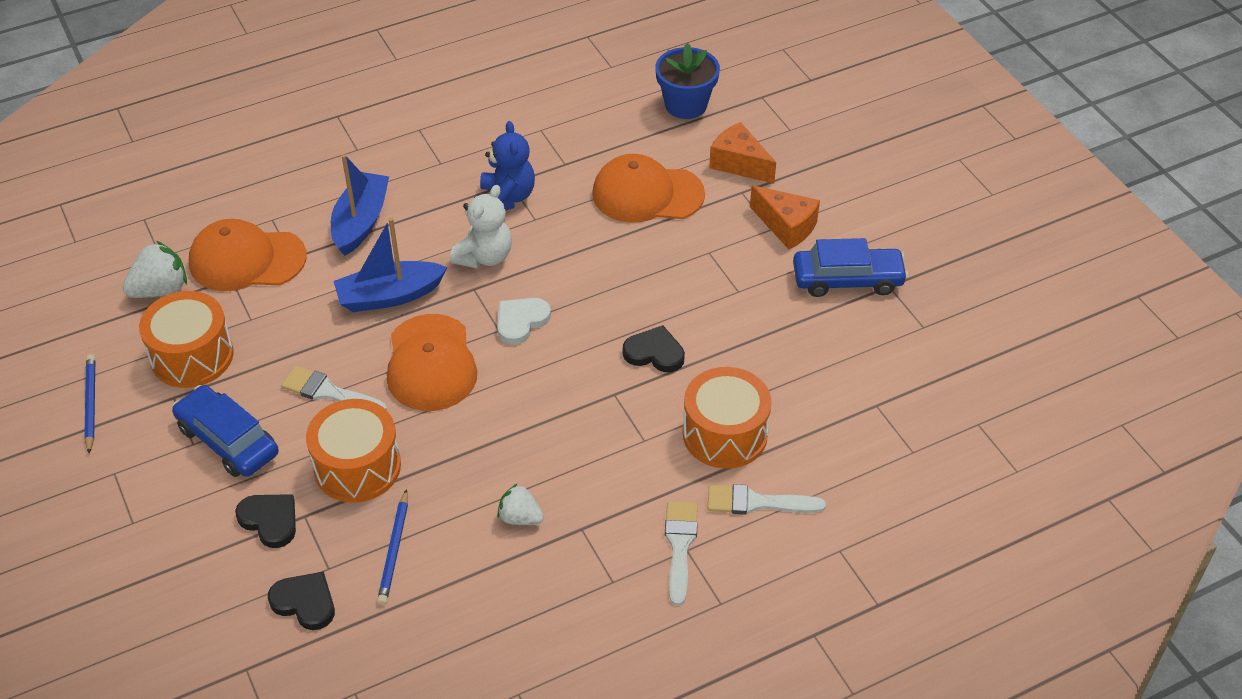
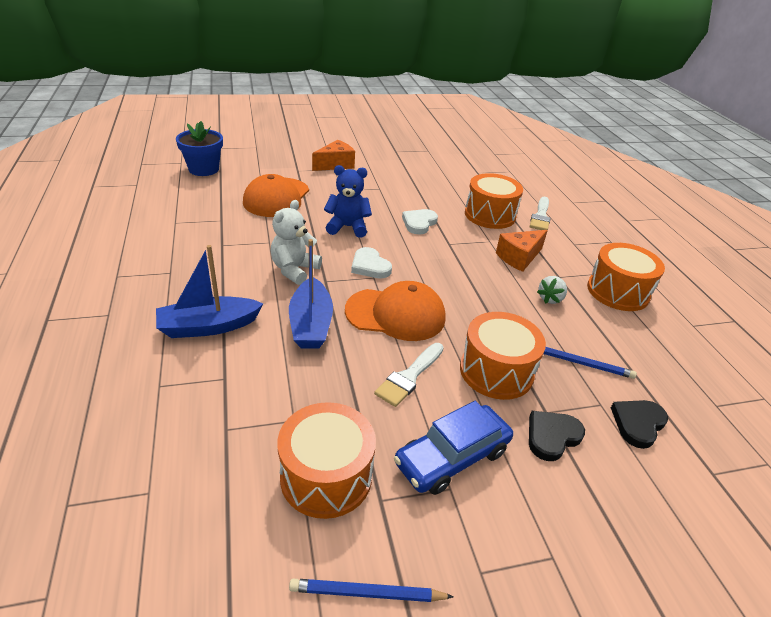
camera: 80 degrees left, 10 degrees down
white strawberry [123,241,187,298] -> none
orange cap [189,219,307,291] -> none
blue boat [331,154,389,256] -> blue boat turned 45 degrees counterclockwise [156,245,263,338]
white teddy bear [450,185,512,268] -> white teddy bear turned 105 degrees counterclockwise [271,200,322,285]
blue teddy bear [480,121,535,211] -> blue teddy bear moved to [324,165,372,238]
black heart [623,325,685,372] -> white heart [402,209,438,234]
white brush [665,501,698,606] -> none
orange cheese [709,122,776,184] -> orange cheese moved to [496,230,548,272]
blue car [793,238,908,297] -> none
none -> orange drum [587,243,665,311]

